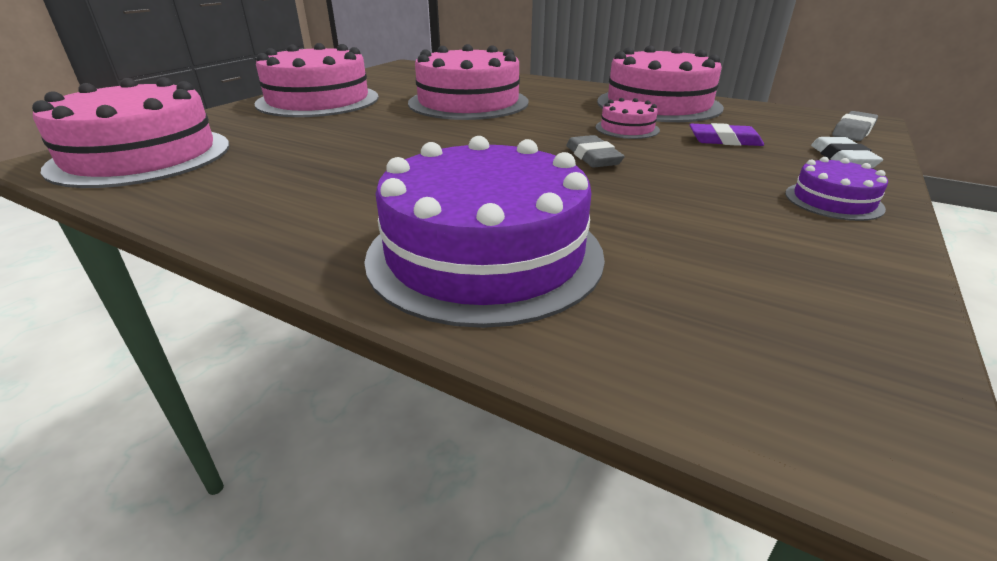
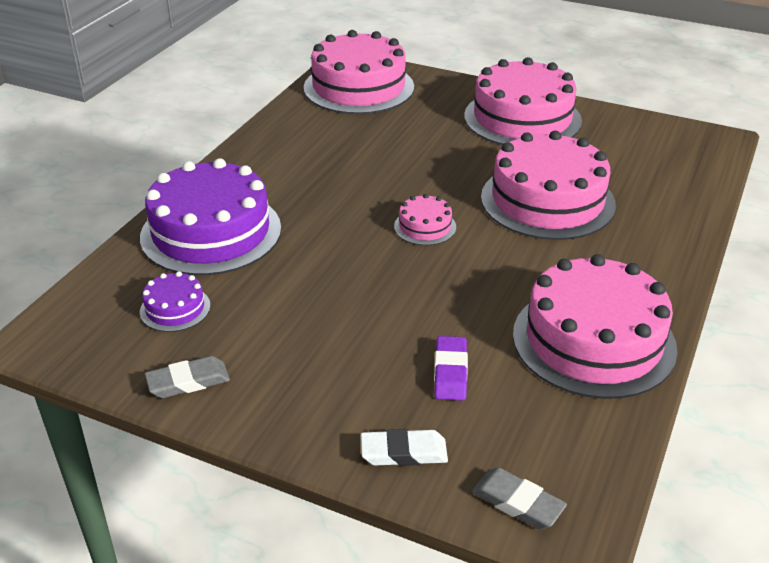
camera: 85 degrees right, 5 degrees up
grey eraser [566,135,625,168] -> grey eraser moved to [145,356,230,398]
pink cake [595,98,660,139] -> pink cake moved to [394,194,456,245]
purple cake [785,157,888,221] -> purple cake moved to [140,271,211,332]

